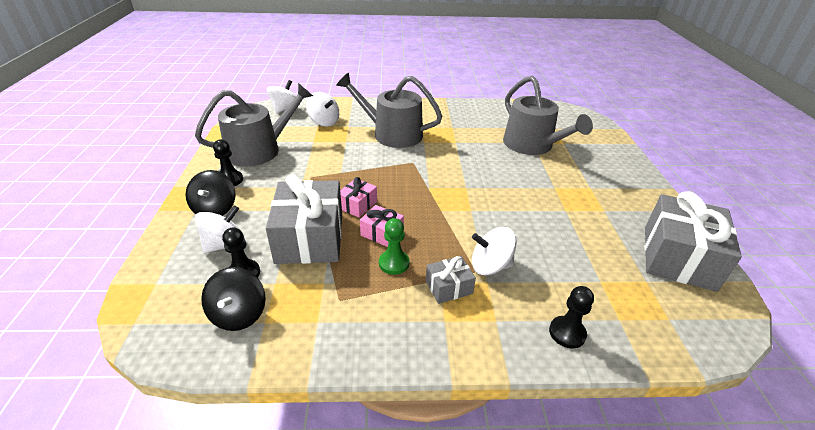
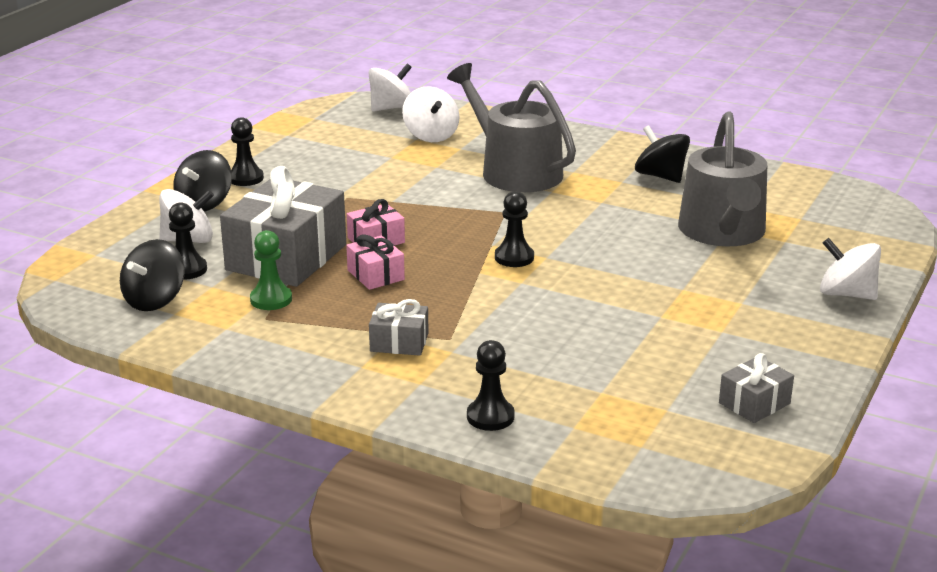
camera: 30 degrees right, 10 degrees down
grey watering can [195,83,313,166] -> none
green pawn [379,218,409,275] -> green pawn moved to [250,230,292,310]
white spinning top [472,227,517,275] -> white spinning top moved to [820,238,881,300]
grey gift [645,191,742,292] -> grey gift [719,353,794,423], size x0.47
none -> black pawn [495,191,534,267]
none -> black spinning top [635,125,690,183]

